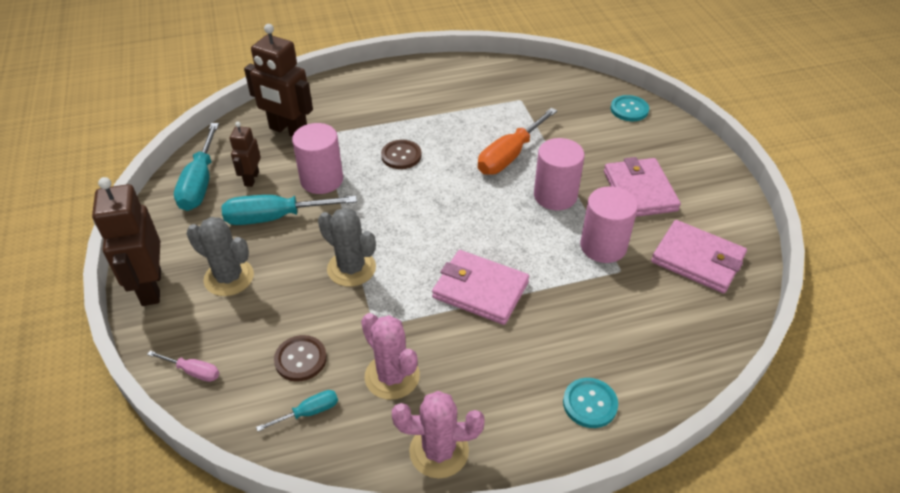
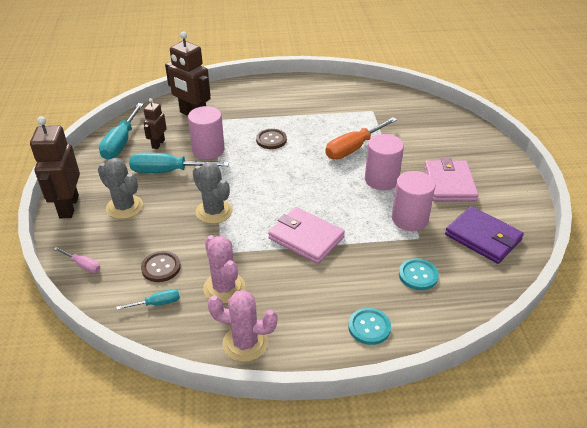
camera: 10 degrees right, 5 degrees down
turquoise button [610,95,649,121] -> turquoise button moved to [399,258,439,290]
pink wallet [651,220,747,293] -> purple wallet [445,206,524,264]

